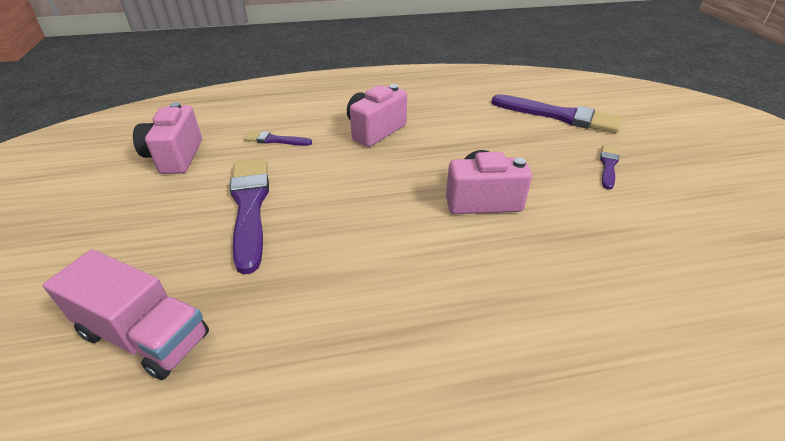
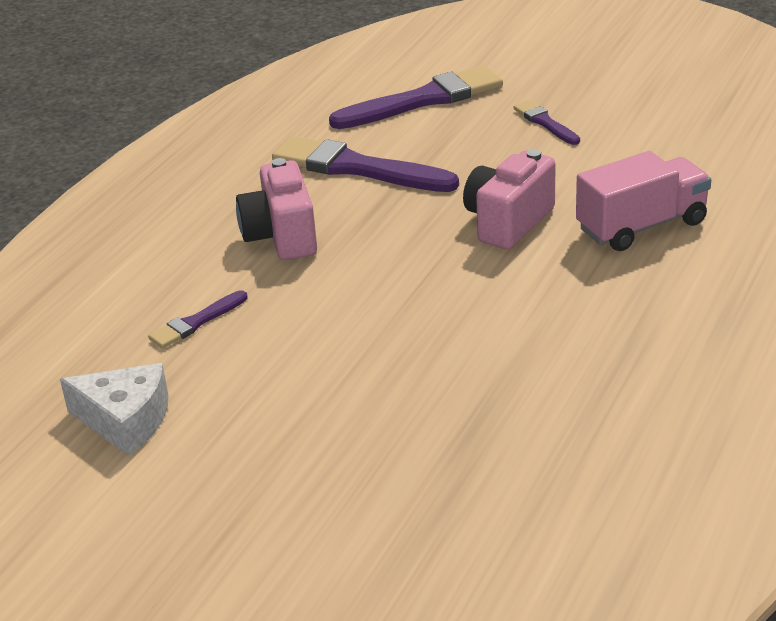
camera: 50 degrees left, 5 degrees down
pink truck [43,249,209,380] -> pink truck moved to [576,151,711,251]
pink camera [133,102,202,174] -> white cheese [60,363,168,456]
purple brush [230,158,269,274] -> purple brush moved to [272,136,459,192]

